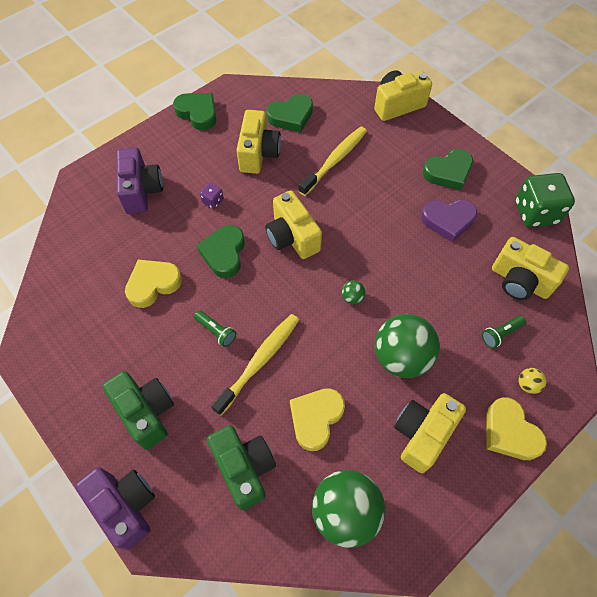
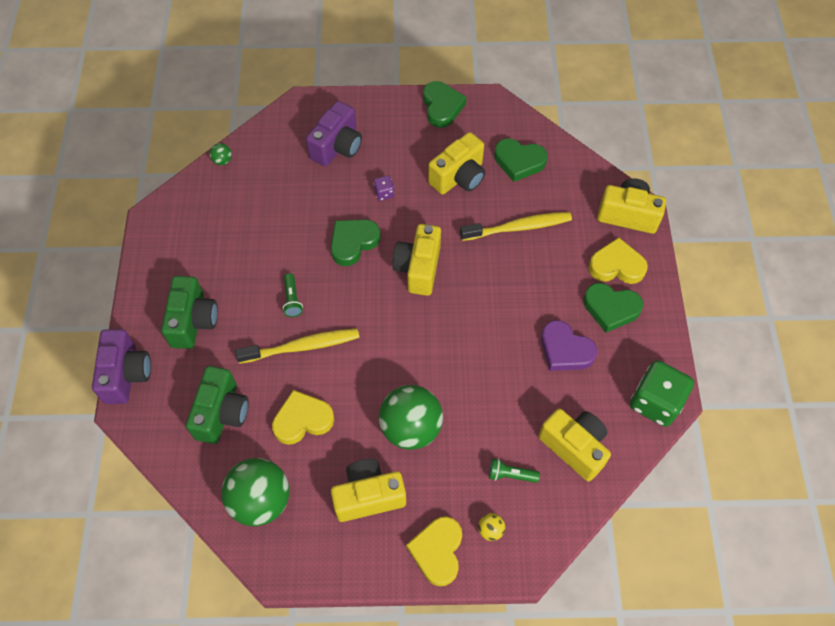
camera: 40 degrees right, 0 degrees up
yellow heart [125,260,182,308] -> yellow heart moved to [588,237,648,284]
green ball [342,281,365,304] -> green ball moved to [210,143,232,165]
yellow camera [492,237,569,300] -> yellow camera turned 150 degrees clockwise [539,408,611,482]

